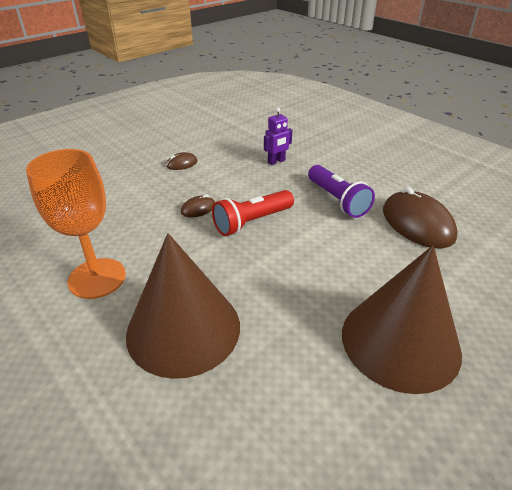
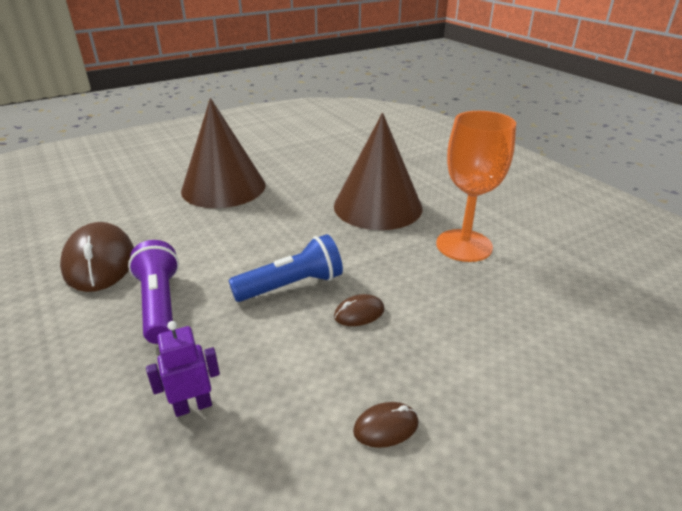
camera: 170 degrees left, 5 degrees down
red flashlight [212,190,294,236] -> blue flashlight [229,234,343,302]

